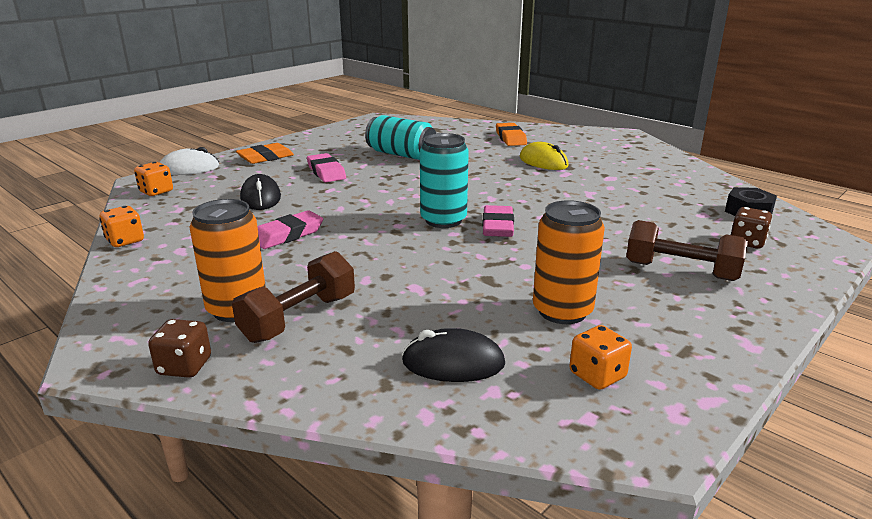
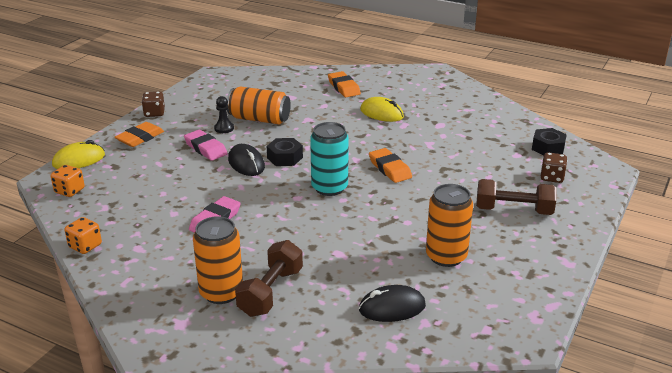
camera: 15 degrees left, 5 degrees up
brown dice [148,319,211,378] -> brown dice moved to [142,92,165,117]
white mouse [160,147,219,175] -> yellow mouse [52,140,105,169]
black mouse [240,174,281,210] -> black mouse moved to [228,144,265,176]
turquoise can [365,115,436,160] -> orange can [227,86,291,124]
pink eraser [482,205,514,237] -> none
orange dice [569,325,632,390] -> none
none -> black pawn [214,96,234,133]
none -> black nut [267,138,303,166]
none -> orange eraser [369,148,412,183]

